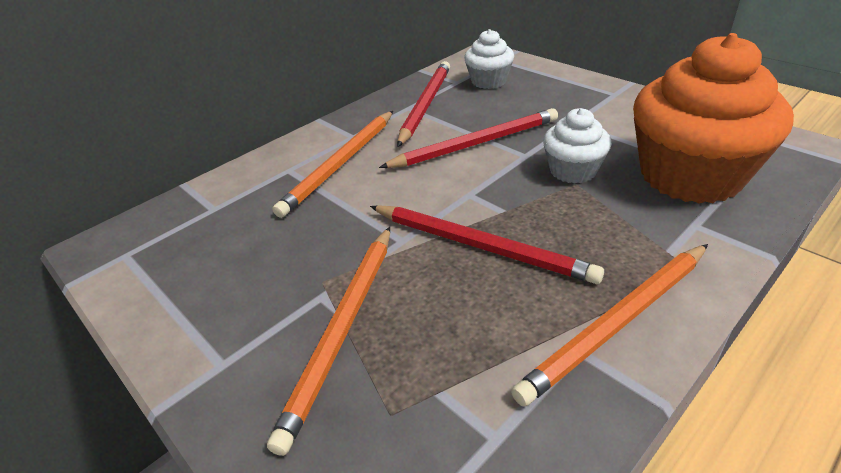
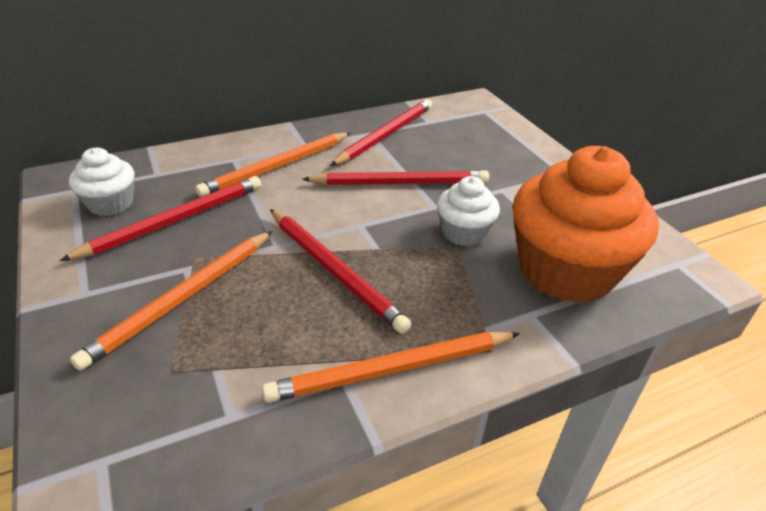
camera: 15 degrees right, 0 degrees up
white cupcake [464,29,514,89] -> white cupcake moved to [69,148,135,216]
none -> red pencil [60,176,261,261]

